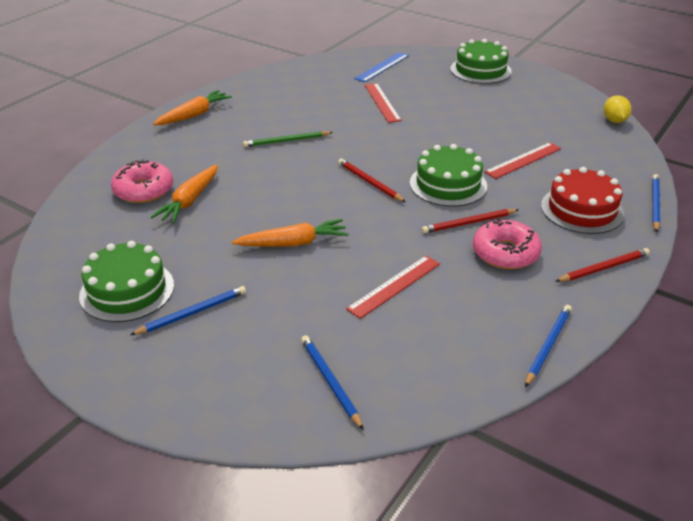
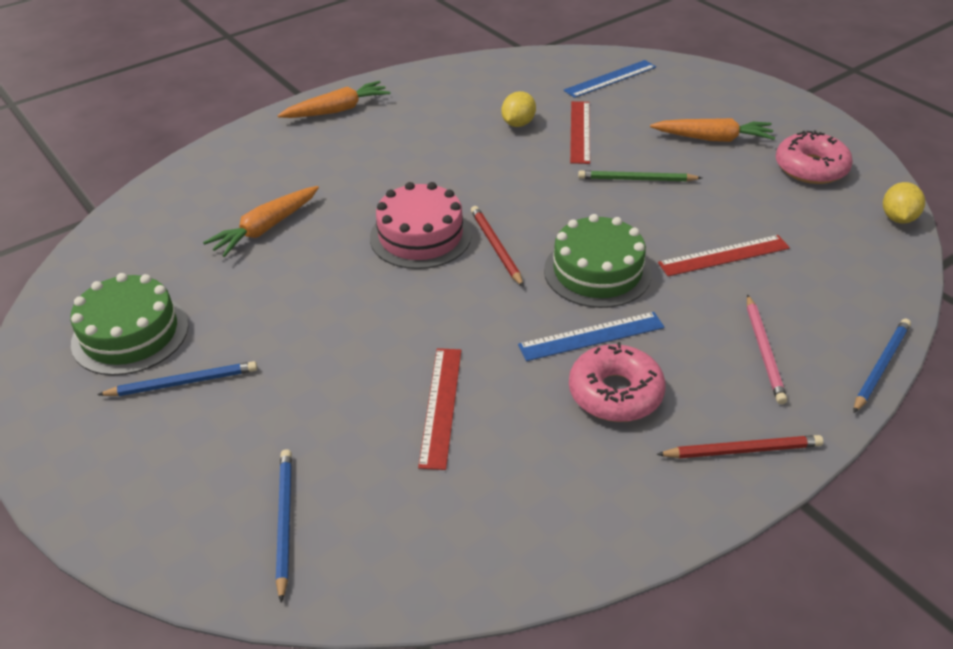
camera: 20 degrees right, 5 degrees up
pink donut [111,159,173,203] -> pink donut moved to [776,130,853,184]
orange carrot [231,219,349,247] -> orange carrot moved to [650,118,775,142]
green pencil [243,131,333,147] -> green pencil moved to [578,170,702,182]
red ruler [346,256,440,319] -> red ruler turned 60 degrees counterclockwise [418,348,461,470]
red pencil [422,209,519,233] -> blue ruler [518,312,665,361]
green cake [450,39,512,84] -> none
blue pencil [525,305,572,387] -> none
red cake [541,167,624,234] -> pink pencil [747,295,787,404]
none -> pink cake [370,182,472,269]
none -> yellow lemon [502,91,536,127]

